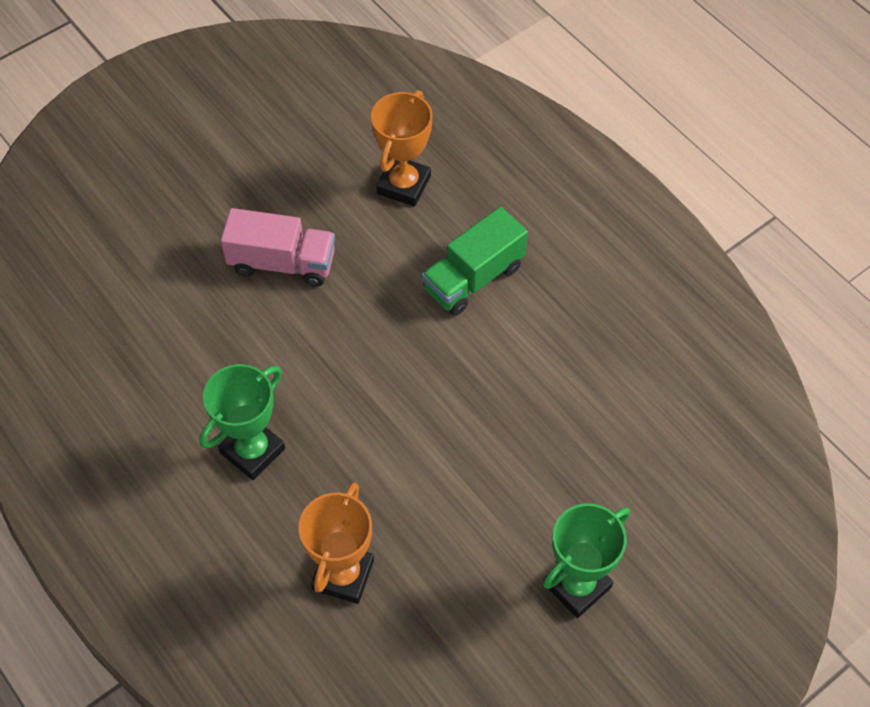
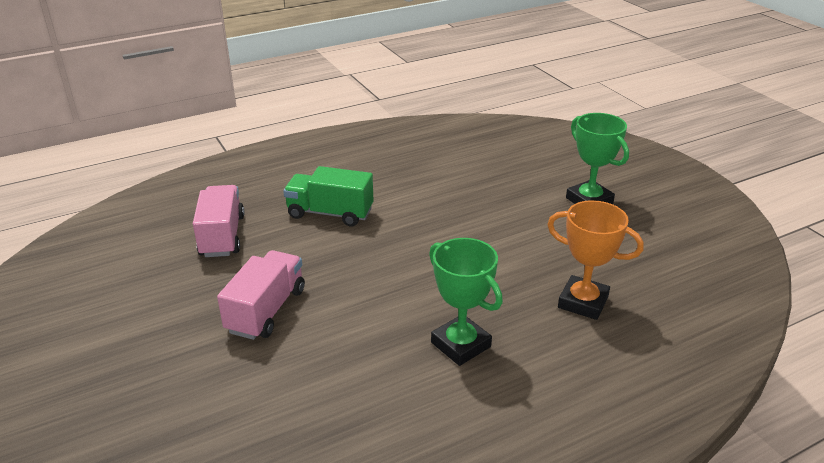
camera: 80 degrees left, 25 degrees down
orange trophy [371,90,433,207] -> pink truck [193,185,244,257]
green truck [422,207,528,316] -> green truck turned 135 degrees clockwise [283,166,374,226]

